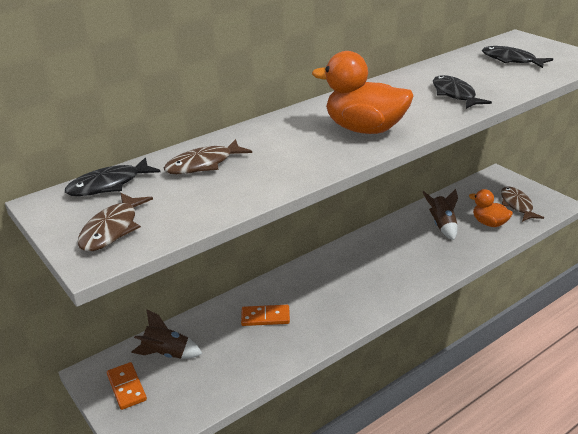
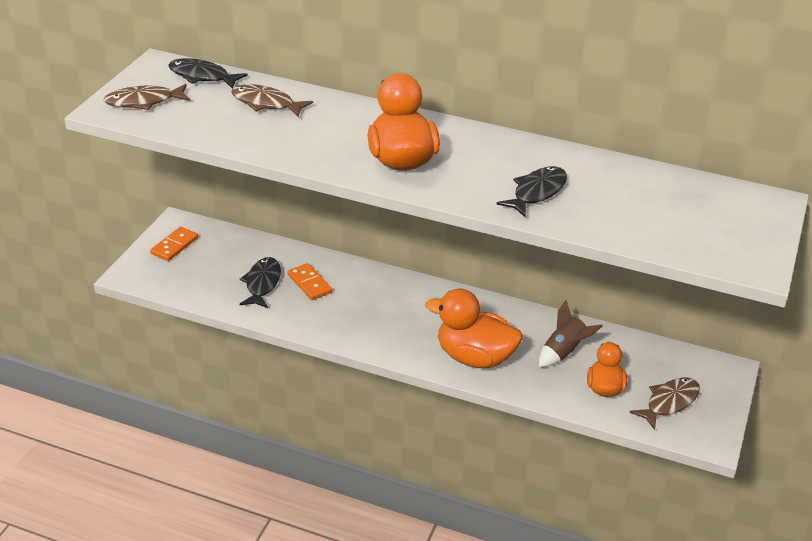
camera: 55 degrees right, 5 degrees up
brown rocket [131,309,202,359] -> none
black fish [482,46,553,68] -> black fish moved to [239,257,281,308]
none -> orange duck [425,289,522,368]

